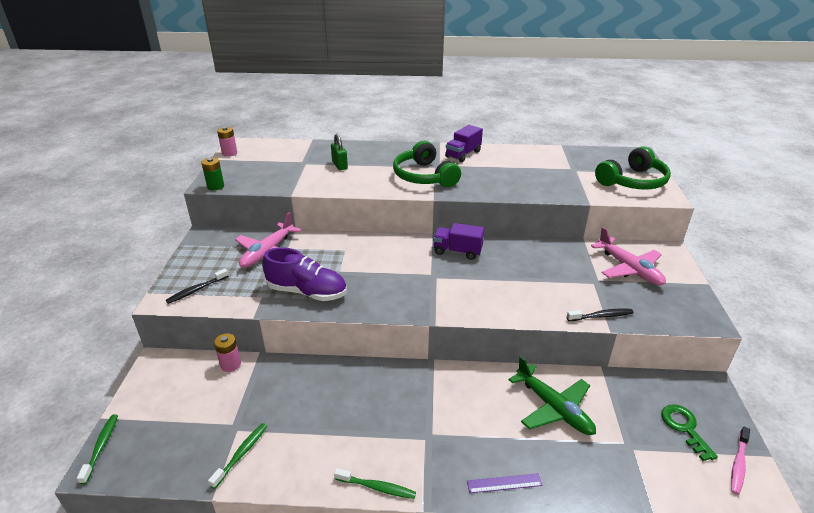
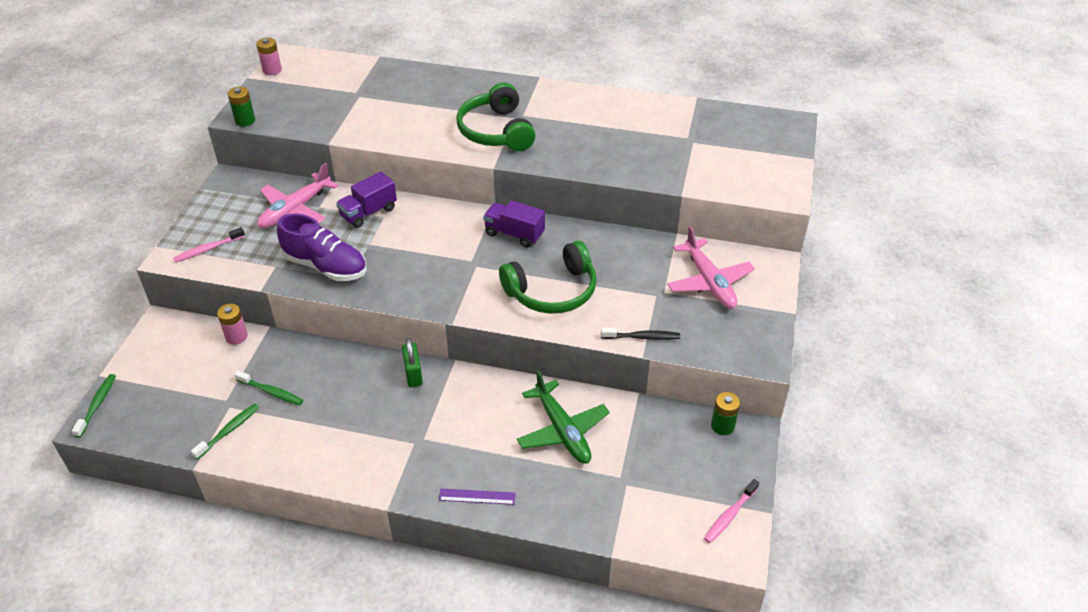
camera: 10 degrees right, 10 degrees up
black toothbrush [166,269,229,304] -> pink toothbrush [173,227,245,263]
green padlock [331,134,348,170] -> green padlock moved to [402,338,423,387]
green toothbrush [334,468,416,499] -> green toothbrush moved to [234,370,303,405]
purple truck [445,125,483,162] -> purple truck moved to [336,172,397,228]
green headphones [595,146,671,189] -> green headphones moved to [499,241,597,314]
green key [661,404,718,461] -> none
none -> green battery [711,392,740,435]

